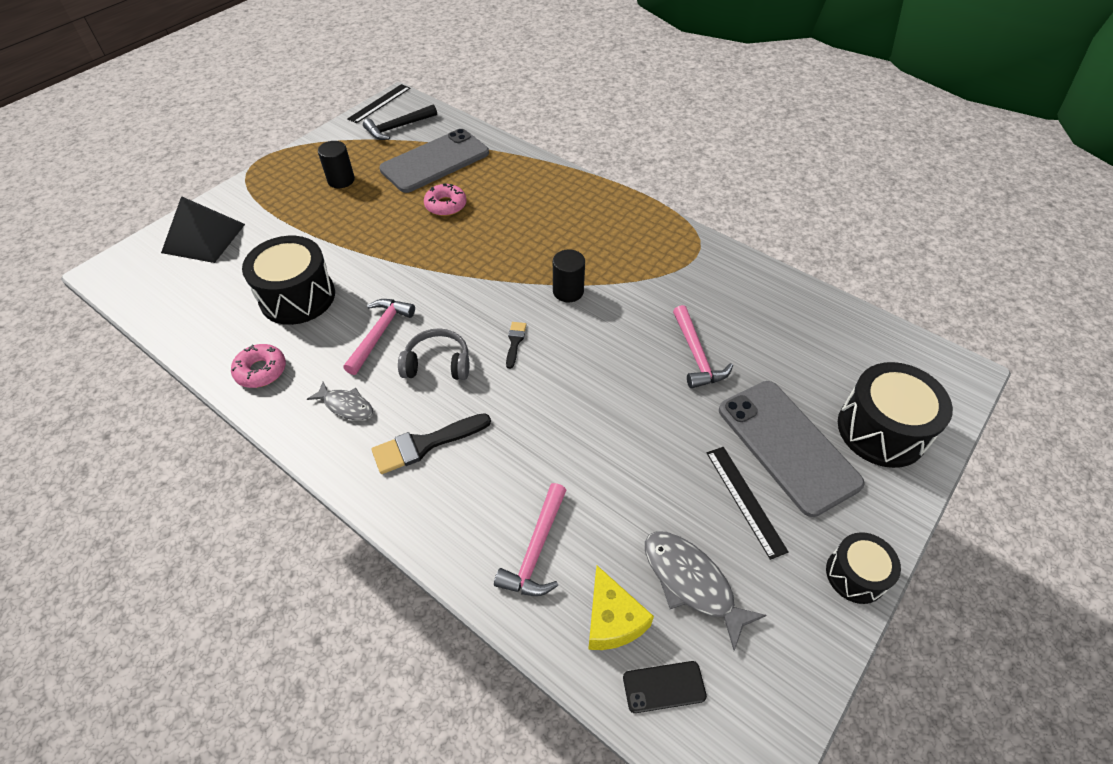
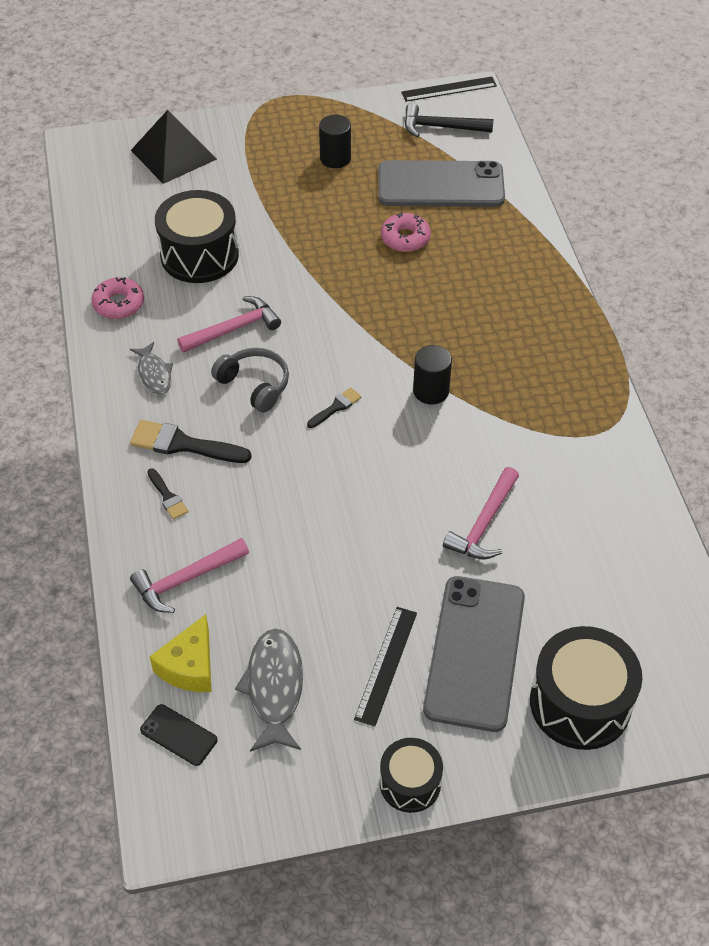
camera: 40 degrees right, 0 degrees up
none -> black brush [147,468,189,520]

